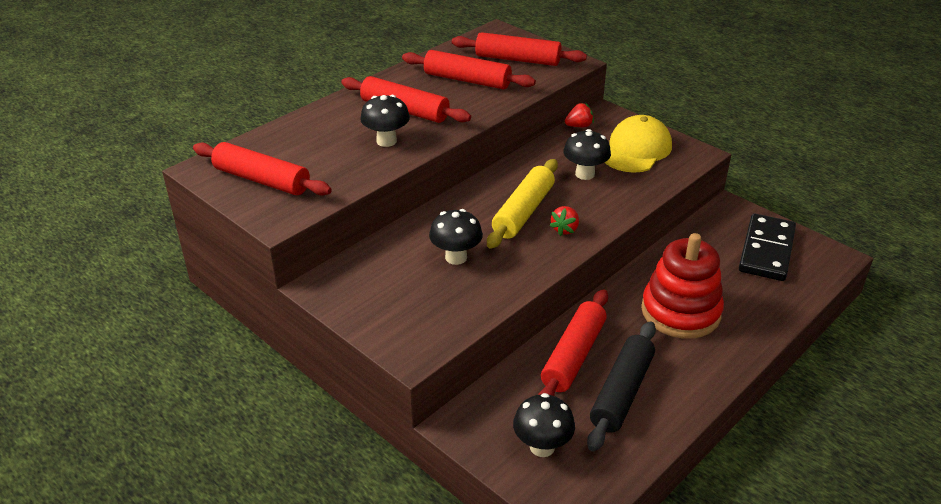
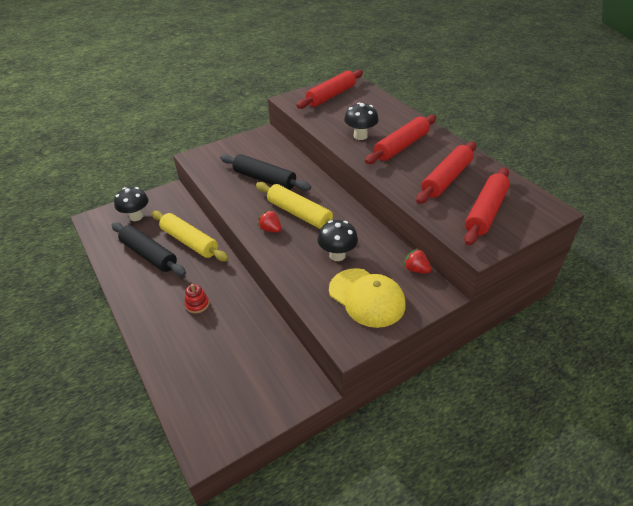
camera: 105 degrees right, 5 degrees up
black mushroom [429,209,483,265] -> black rolling pin [220,154,311,191]
red rolling pin [538,289,608,396] -> yellow rolling pin [151,211,229,261]
red strawberry [565,103,594,127] -> red strawberry turned 135 degrees clockwise [403,248,431,274]
red stacking toy [641,233,724,339] -> red stacking toy [185,284,209,313], size x0.40
black domino [739,214,796,281] -> none

